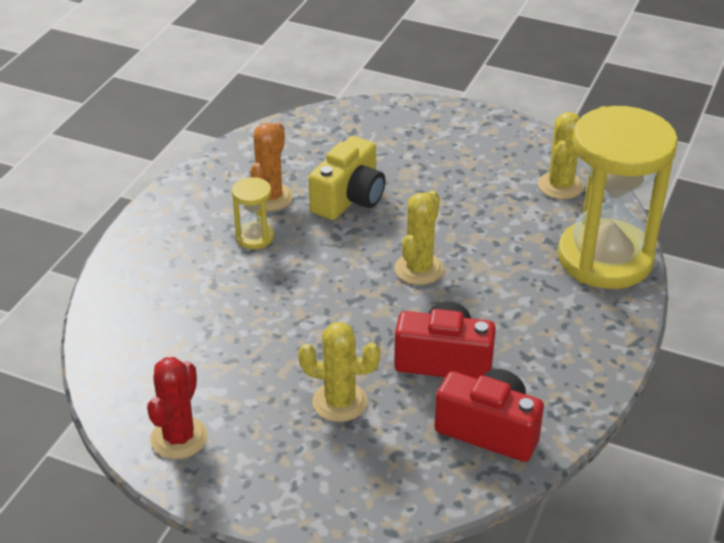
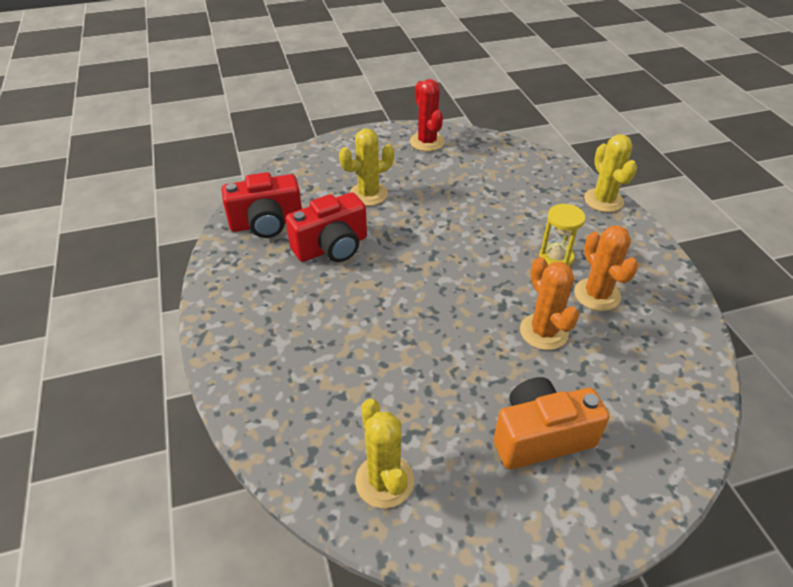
camera: 140 degrees right, 5 degrees up
yellow camera [309,136,385,220] -> orange cactus [520,257,579,350]
yellow cactus [395,190,444,285] -> yellow cactus moved to [584,134,637,212]
yellow hourglass [558,106,678,289] -> none
none -> orange camera [494,377,609,469]

